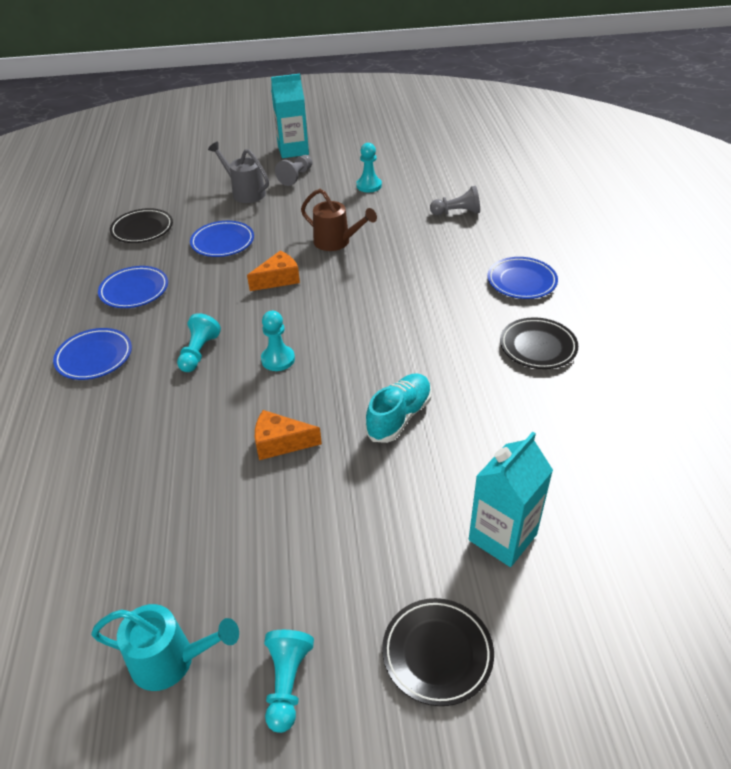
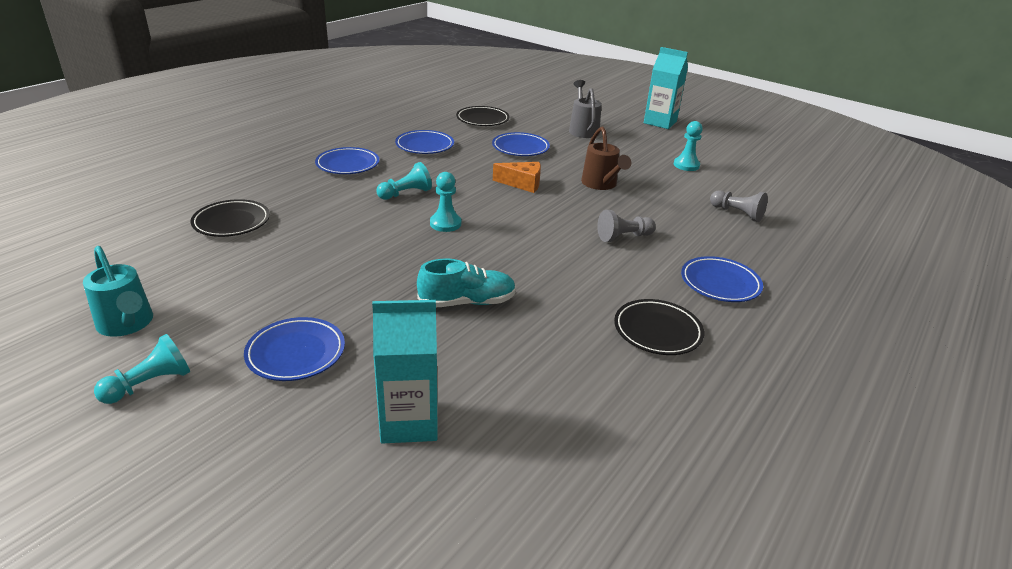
camera: 40 degrees right, 10 degrees down
orange cheese [255,410,322,460] -> none
grey pawn [275,155,312,186] -> grey pawn moved to [597,210,656,242]
black plate [382,598,494,706] -> black plate moved to [191,199,270,237]
none -> blue plate [244,317,345,381]

